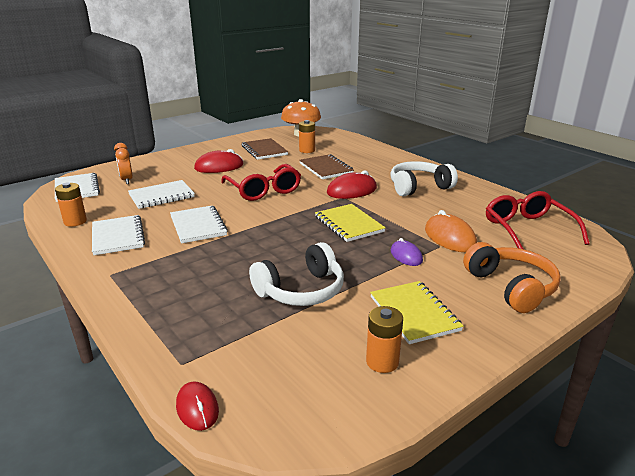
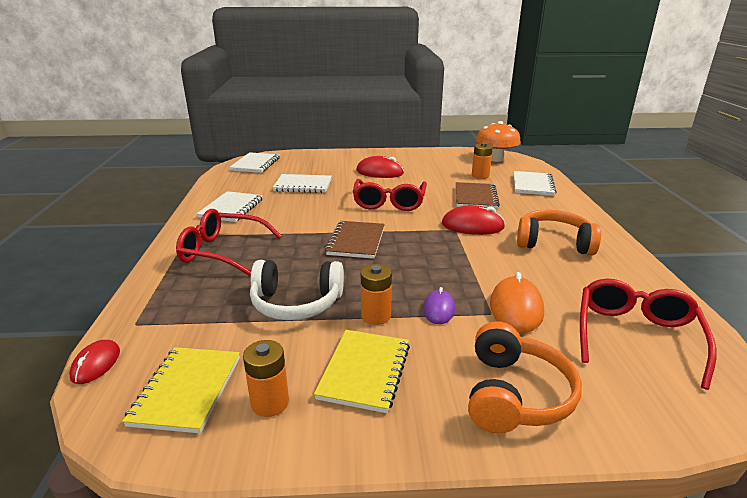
camera: 35 degrees right, 0 degrees up
orange battery [55,183,87,227] -> orange battery moved to [361,264,392,325]
orange clock [114,143,133,184] -> none
white notebook [170,205,228,244] -> white notebook moved to [514,171,556,196]
brown notebook [242,138,288,160] -> brown notebook moved to [325,221,385,259]
yellow notebook [315,204,386,242] -> yellow notebook moved to [122,347,240,433]
white headphones [390,161,458,196] -> orange headphones [517,210,601,255]
none -> red glasses [176,209,282,276]

